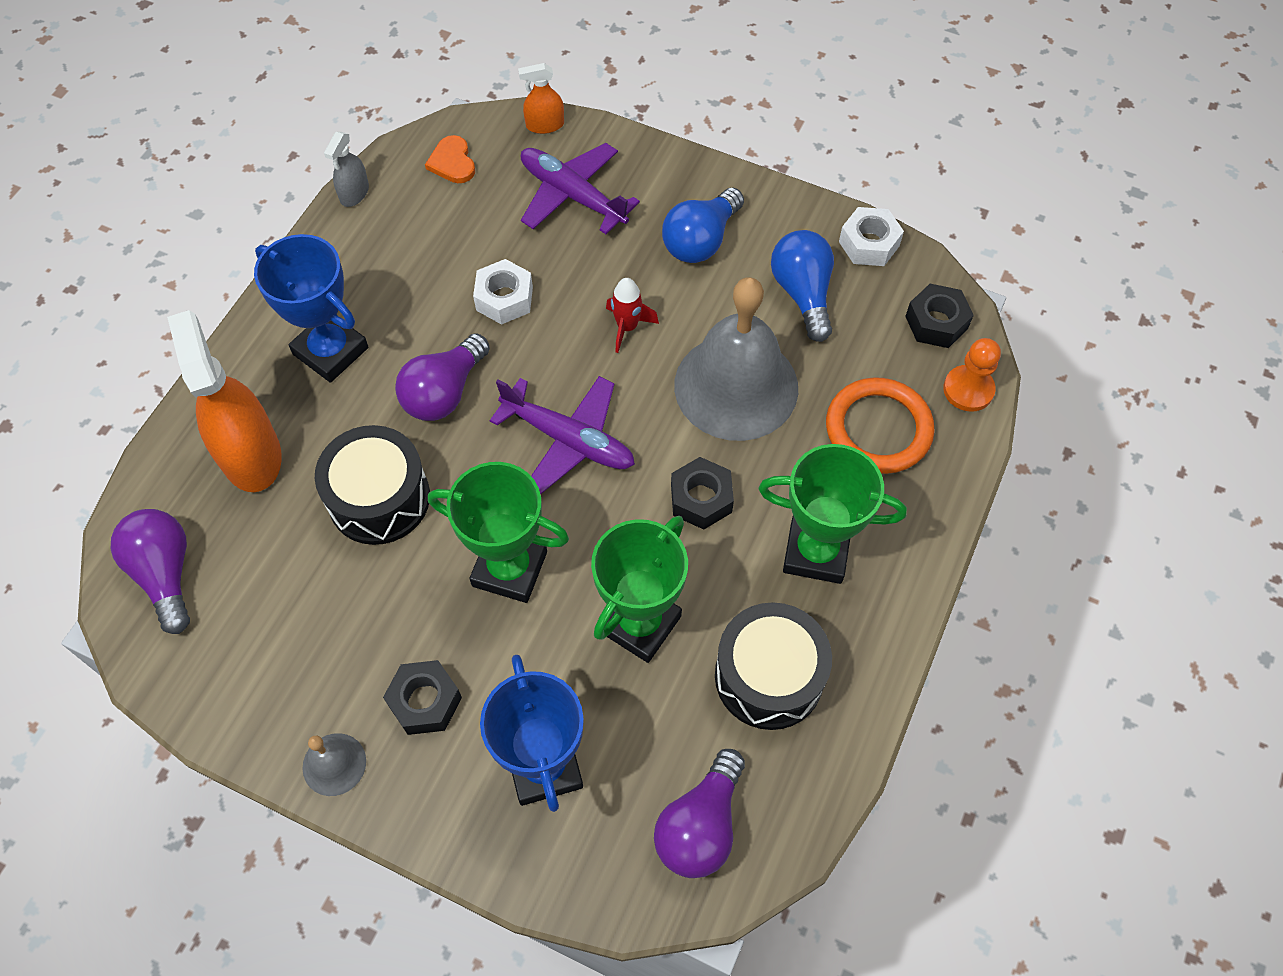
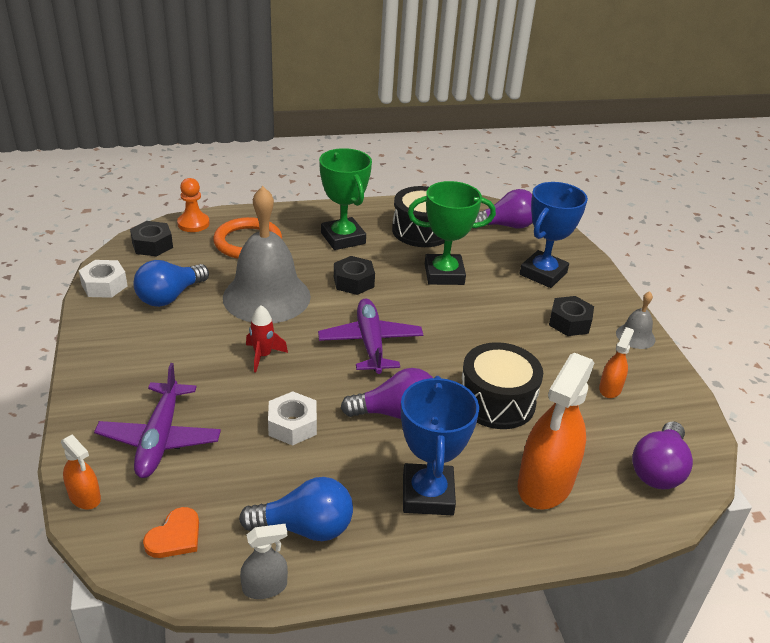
camera: 130 degrees left, 25 degrees down
green trophy [428,462,569,603] -> none
blue light bulb [662,188,744,263] -> blue light bulb moved to [239,477,353,541]
none -> orange spray bottle [599,327,634,398]

